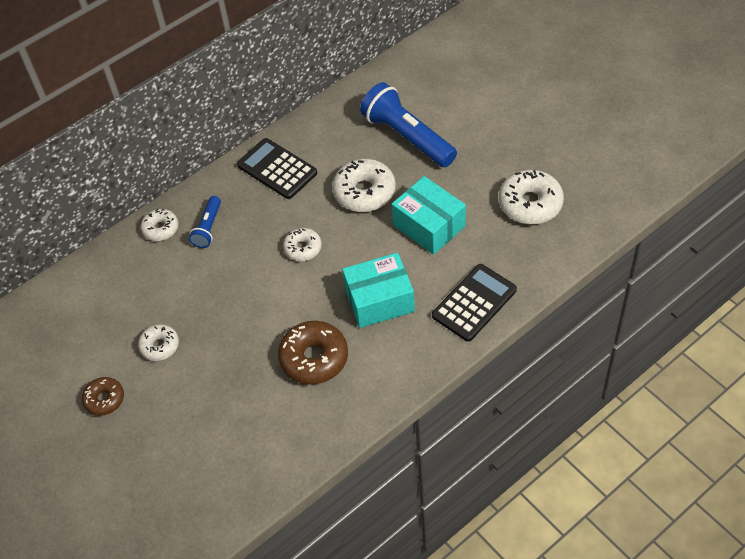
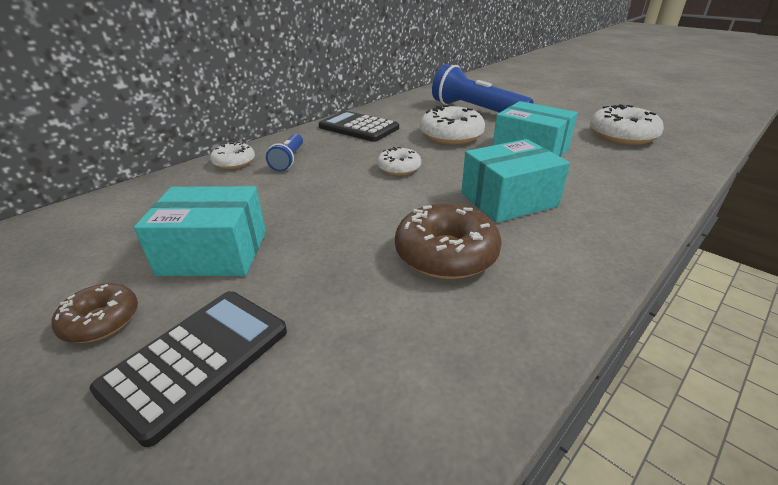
camera: 10 degrees left, 20 degrees down
white donut [138,324,179,361] -> turquoise box [134,186,266,276]
black calculator [432,264,517,342] -> black calculator moved to [89,291,287,447]

